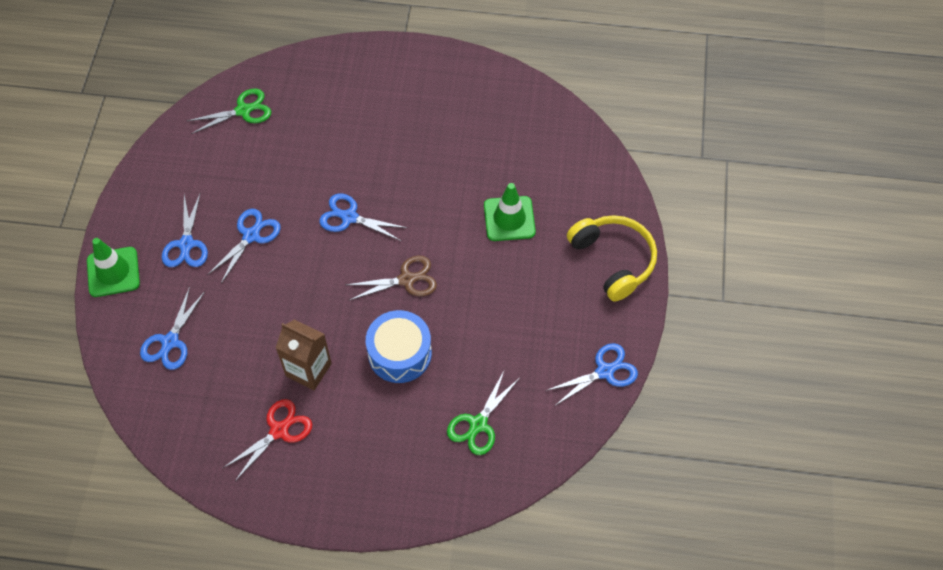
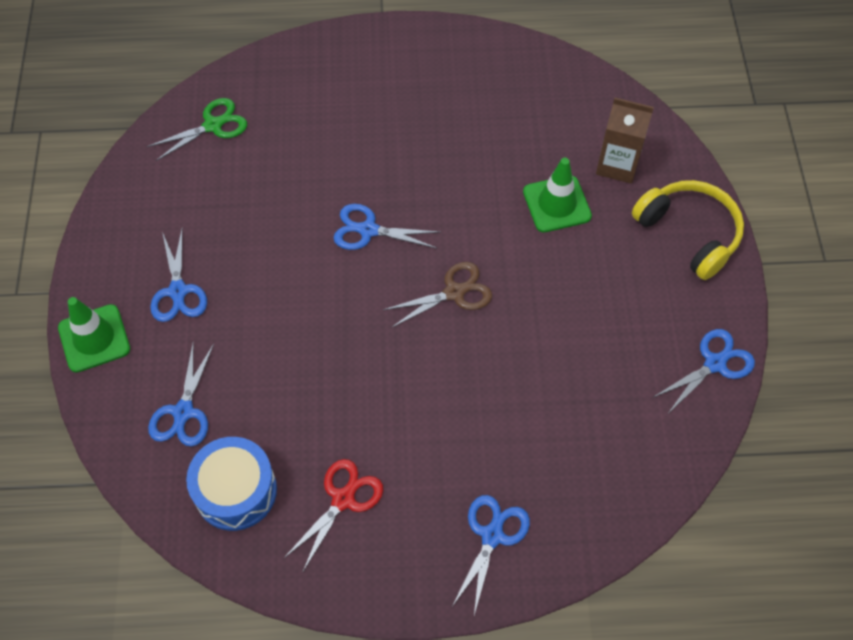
camera: 10 degrees left, 0 degrees up
blue scissors [207,209,281,283] -> blue scissors moved to [451,495,530,615]
brown carton [276,319,332,390] -> brown carton moved to [596,98,654,184]
blue drum [366,310,432,383] -> blue drum moved to [186,437,277,531]
green scissors [447,369,519,455] -> none

